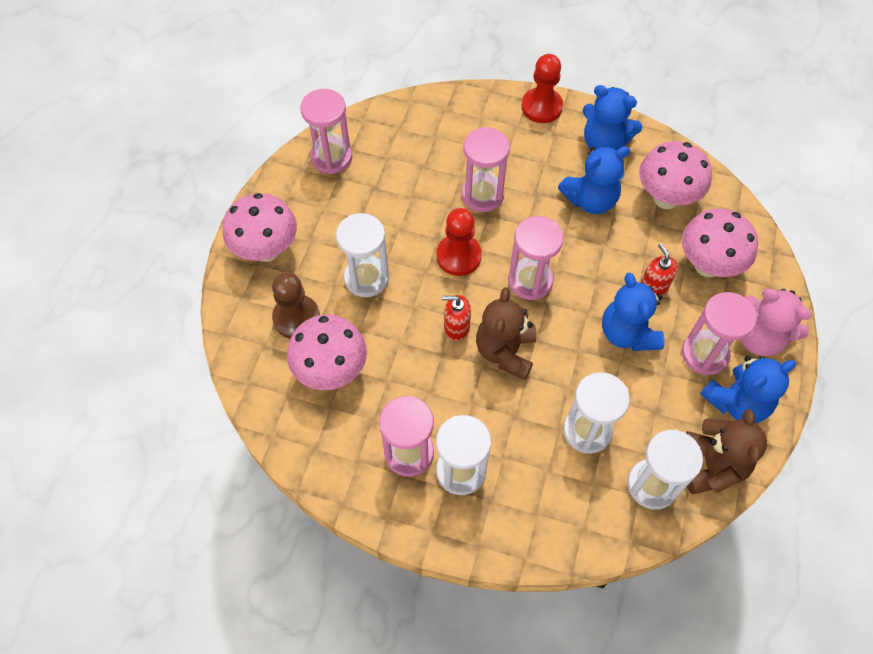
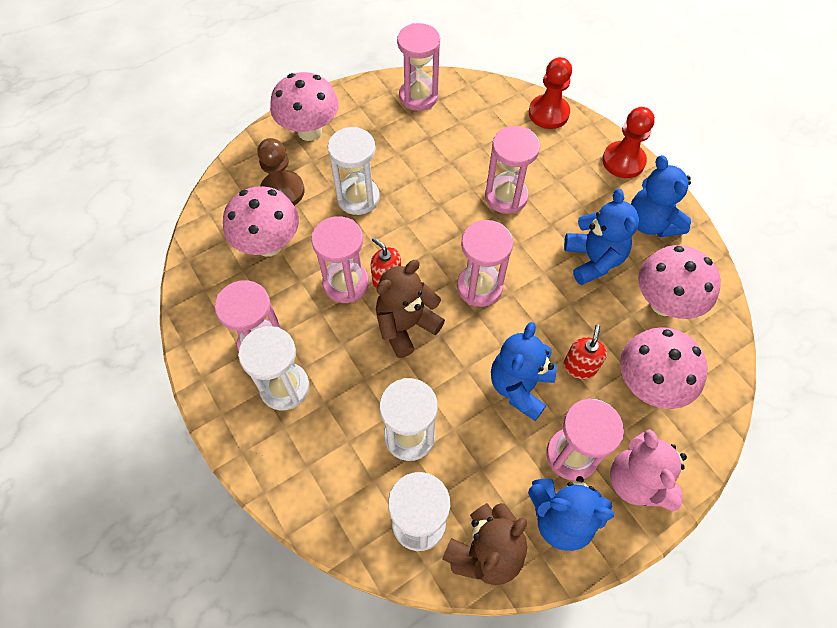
camera: 40 degrees right, 0 degrees up
red pawn [436,208,482,276] -> red pawn moved to [529,57,572,129]
blue teddy bear [558,146,630,214] -> blue teddy bear turned 120 degrees counterclockwise [564,189,639,285]
none -> pink hourglass [311,216,369,303]

